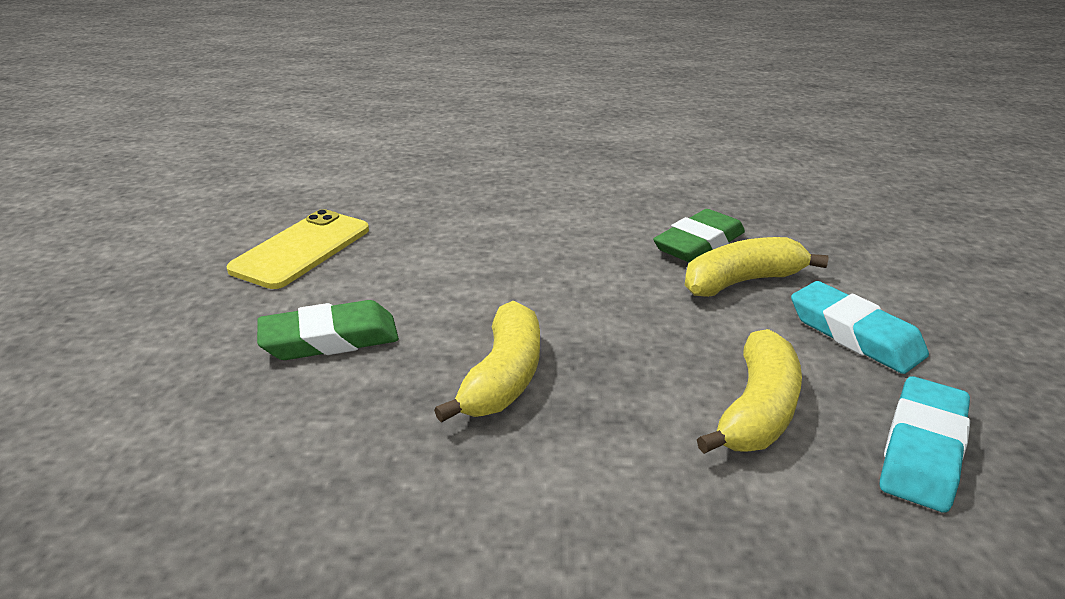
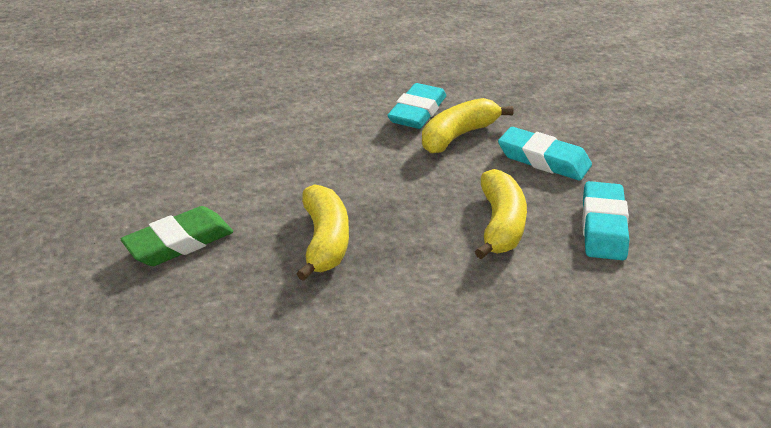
camera: 20 degrees left, 5 degrees up
yellow phone [226,209,369,289] -> none
green eraser [653,209,745,263] -> turquoise eraser [387,83,446,129]

